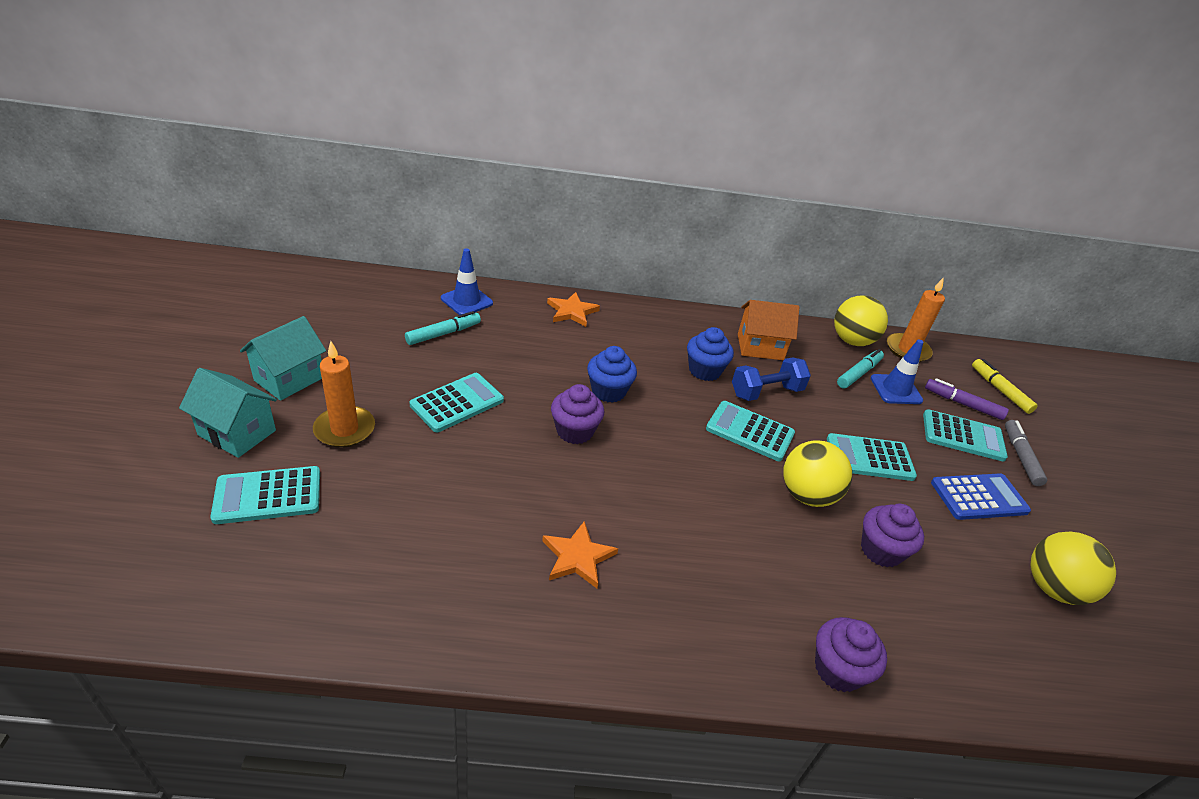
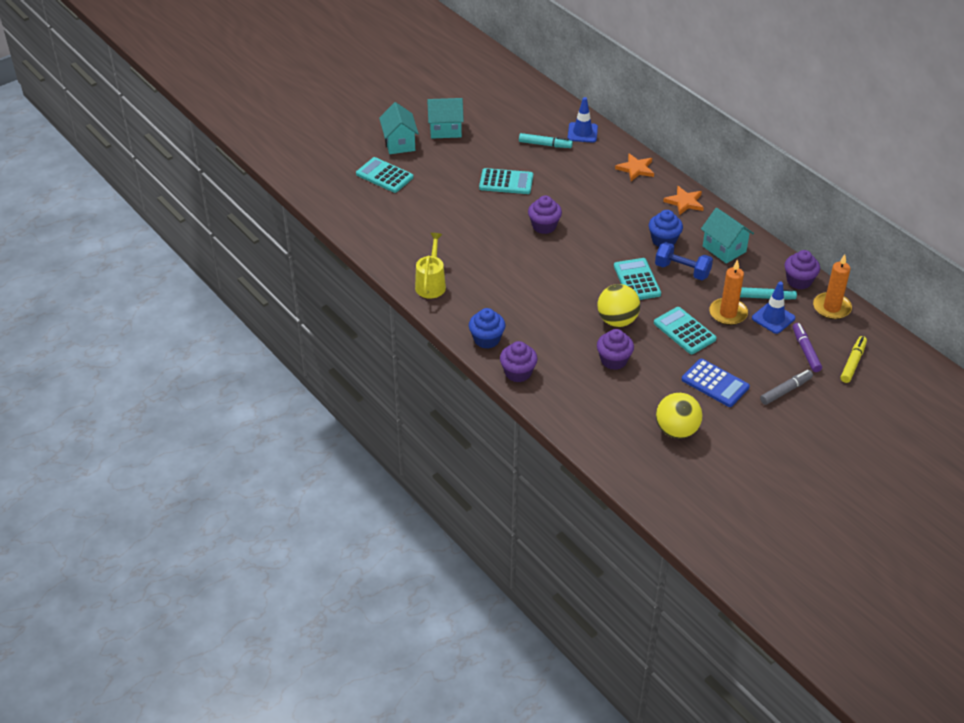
camera: 55 degrees right, 5 degrees up
orange candle [313,341,375,448] -> orange candle moved to [709,259,748,325]
orange star [542,521,618,588] -> orange star moved to [663,186,704,215]
blue cupcake [587,346,637,403] -> blue cupcake moved to [469,308,506,349]
orange house [738,300,799,360] -> turquoise house [701,208,754,264]
yellow ball [834,295,888,346] -> purple cupcake [785,250,820,289]
turquoise calculator [923,410,1008,461] -> none
none -> yellow watering can [415,233,446,298]

